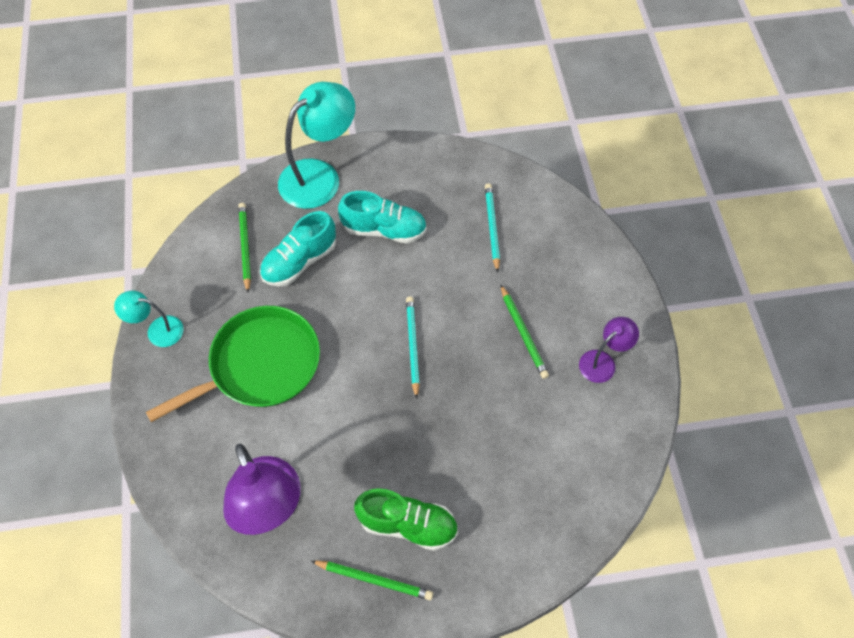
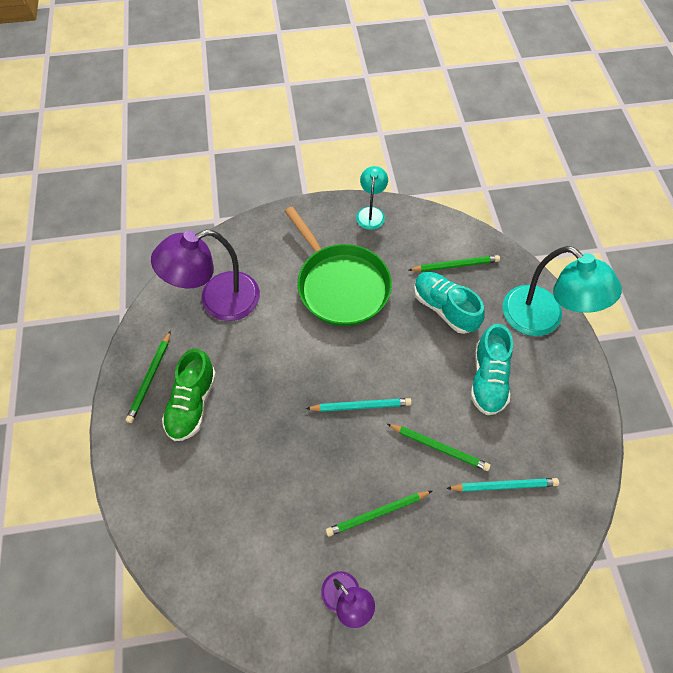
camera: 90 degrees right, 0 degrees up
none -> green pencil [387,424,491,471]

